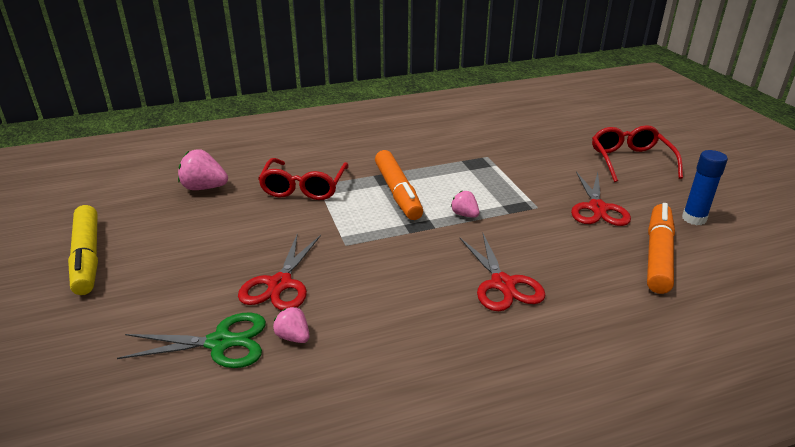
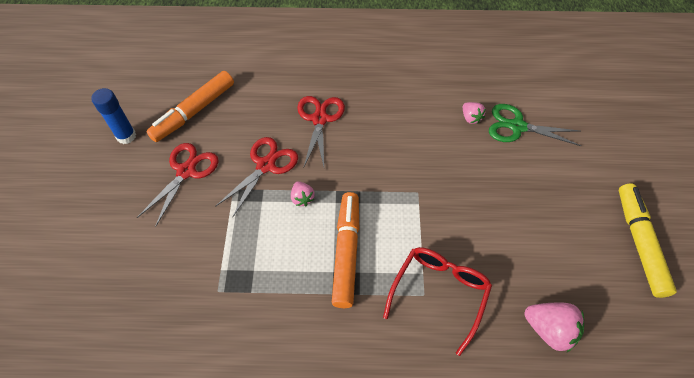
camera: 160 degrees left, 25 degrees up
red scissors [238,233,321,310] -> red scissors moved to [215,137,298,218]
red glasses [592,125,683,182] -> none

